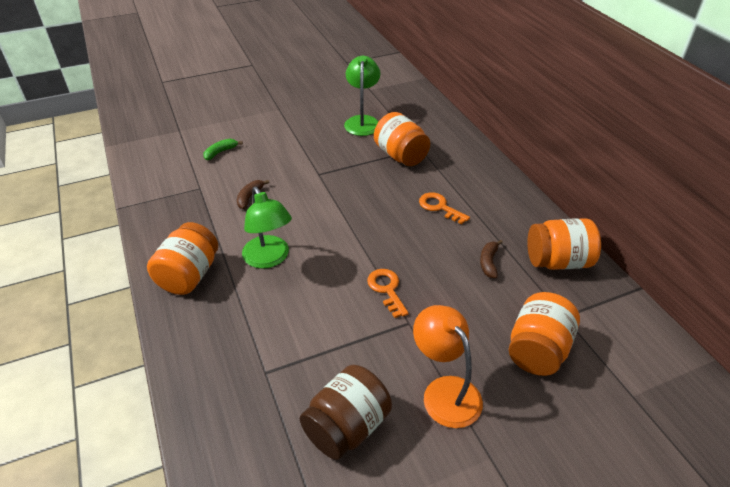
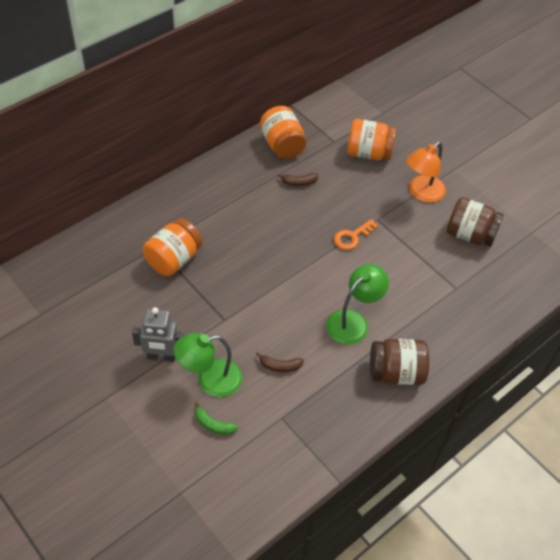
camera: 110 degrees left, 10 degrees up
orange jar [147,222,218,295] -> brown jar [370,339,429,385]
green lamp [344,56,380,136] -> green lamp moved to [174,333,242,397]
orange key [419,192,470,224] -> none
none -> grey robot [132,307,184,362]

